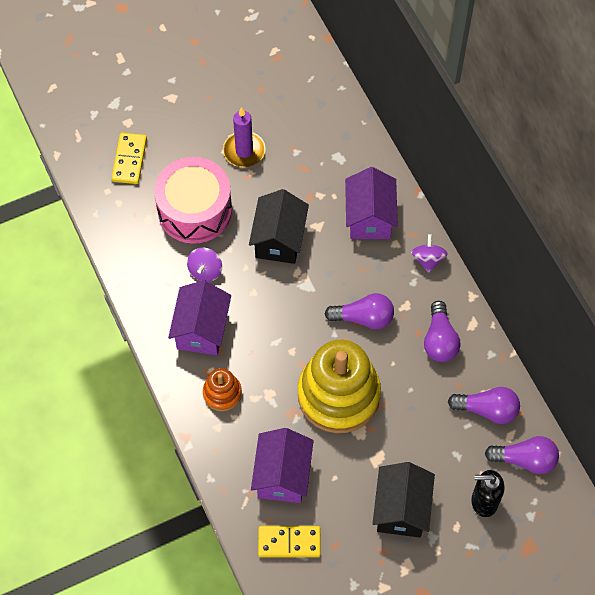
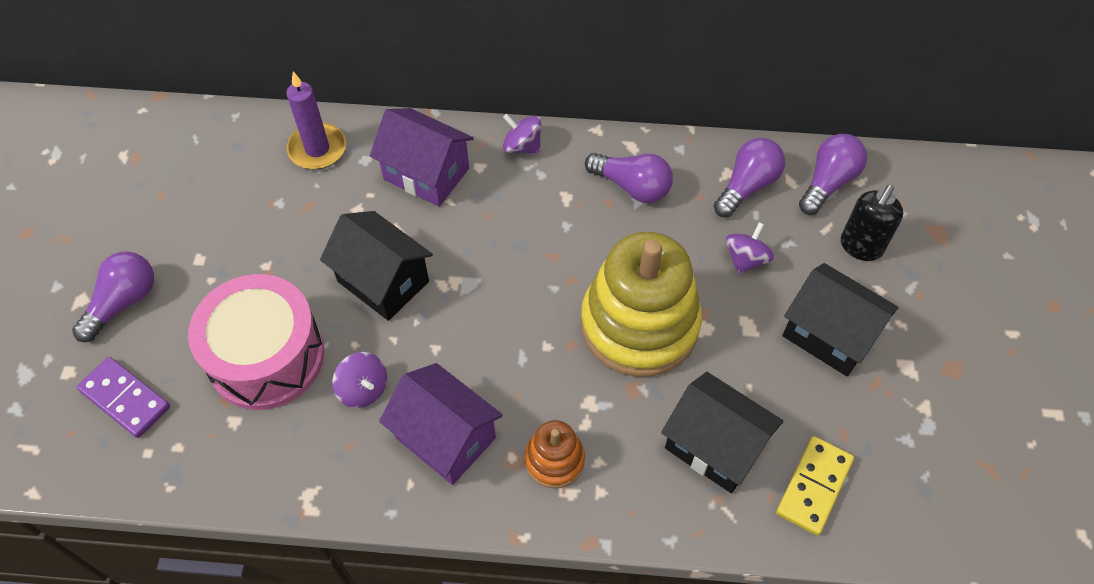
camera: 60 degrees left, 5 degrees down
yellow domino [111,133,147,184] -> purple domino [77,357,170,438]
purple candle [223,107,266,167] -> purple candle moved to [286,72,346,170]
purple house [251,428,314,503] -> black house [661,372,783,493]
purple light bulb [325,293,394,329] -> purple light bulb moved to [72,251,154,342]
none -> purple spinning top [725,222,775,275]

